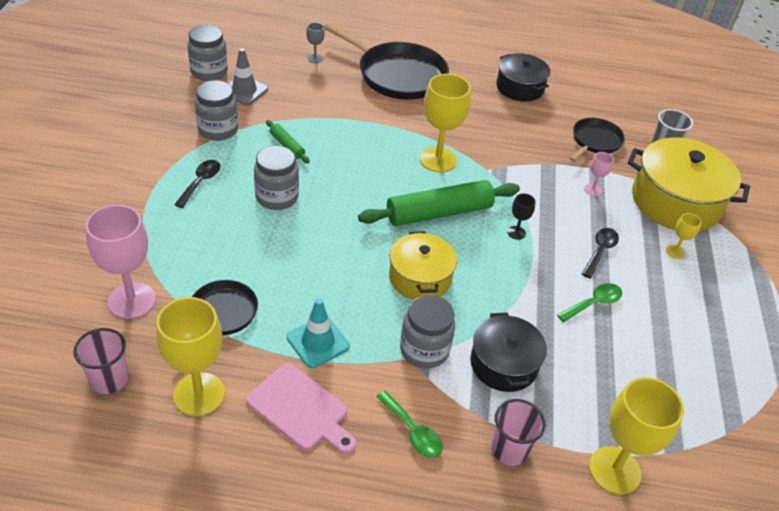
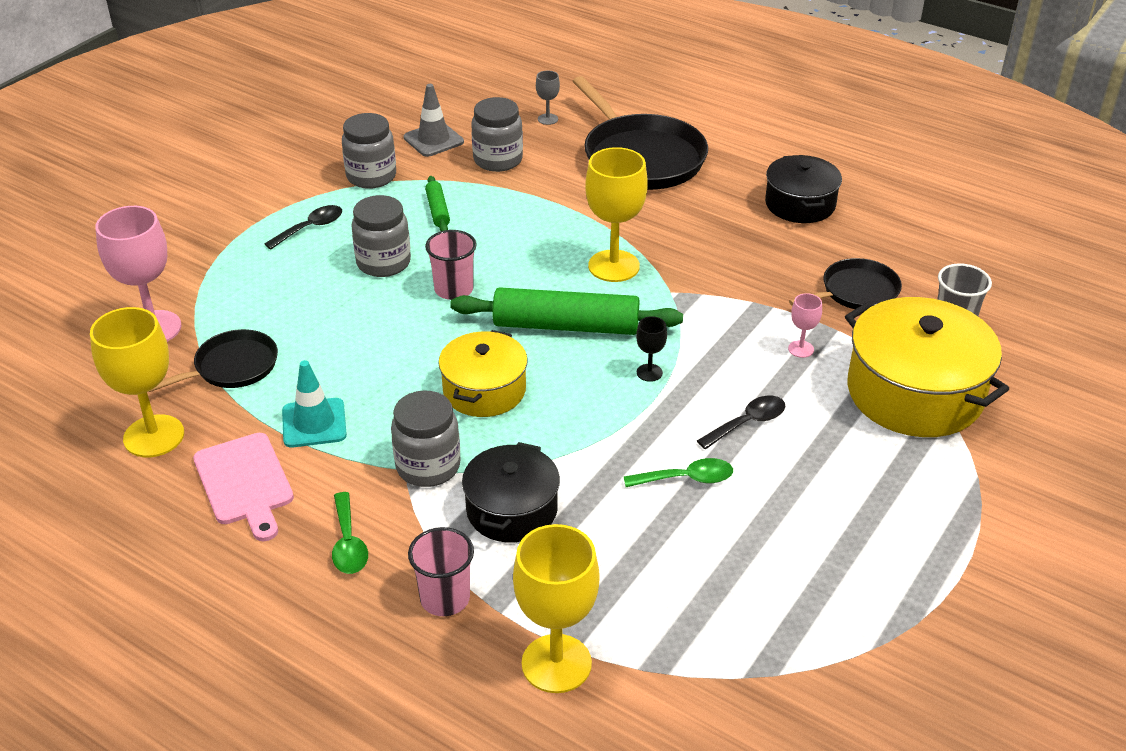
camera: 30 degrees right, 5 degrees down
pink cup [73,328,128,394] -> pink cup moved to [425,230,477,300]
grey jar [187,25,228,81] -> grey jar moved to [471,97,523,172]
yellow goblet [666,213,701,259] -> none

